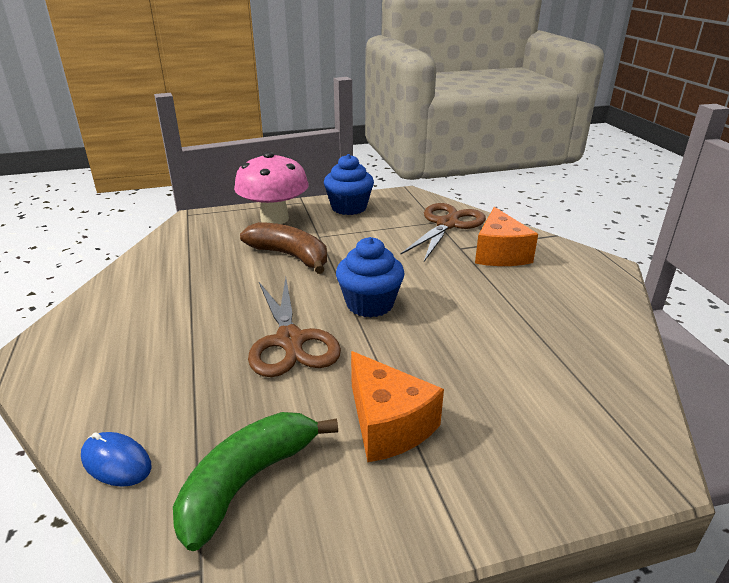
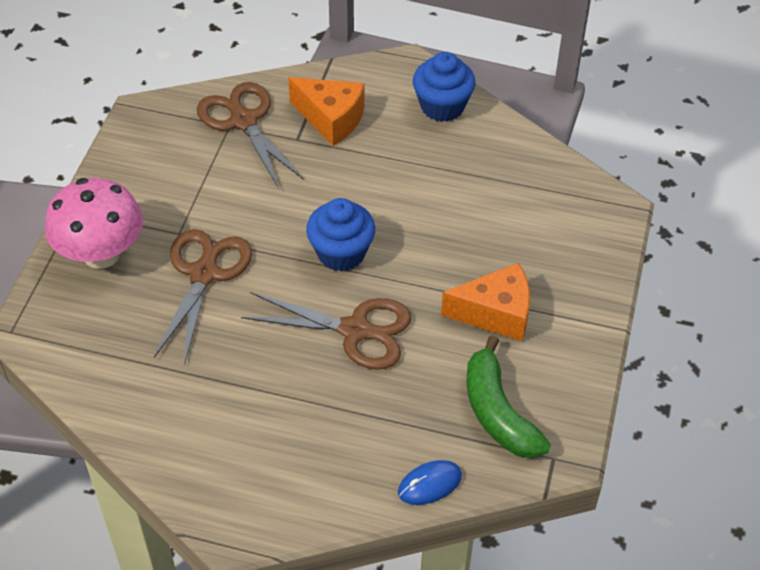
camera: 60 degrees left, 20 degrees up
brown banana [240,222,327,274] -> brown scissors [154,229,252,365]
blue cupcake [324,154,374,215] -> blue cupcake moved to [413,52,476,122]

